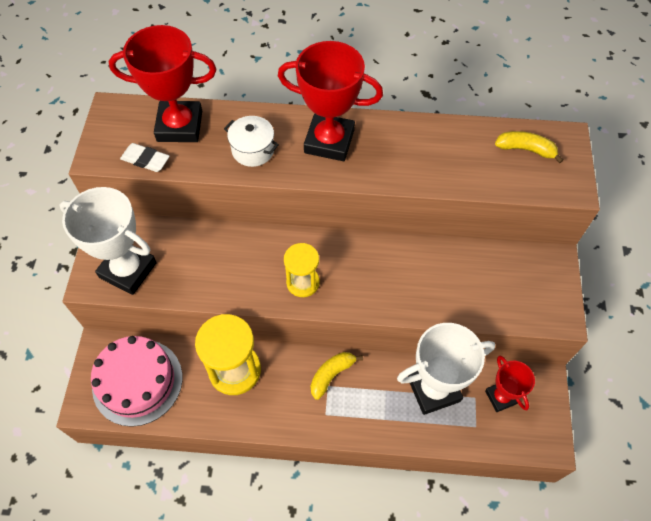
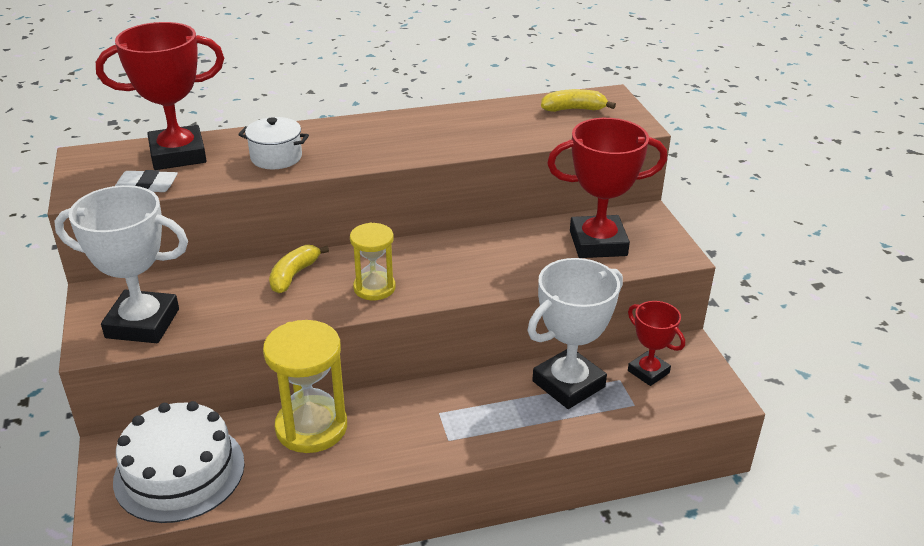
camera: 20 degrees left, 25 degrees down
pink cake [91,336,182,427] -> white cake [113,401,245,523]
red trophy [278,41,383,161] -> red trophy moved to [547,118,667,258]
yellow banana [311,352,363,400] -> yellow banana moved to [269,245,329,293]

